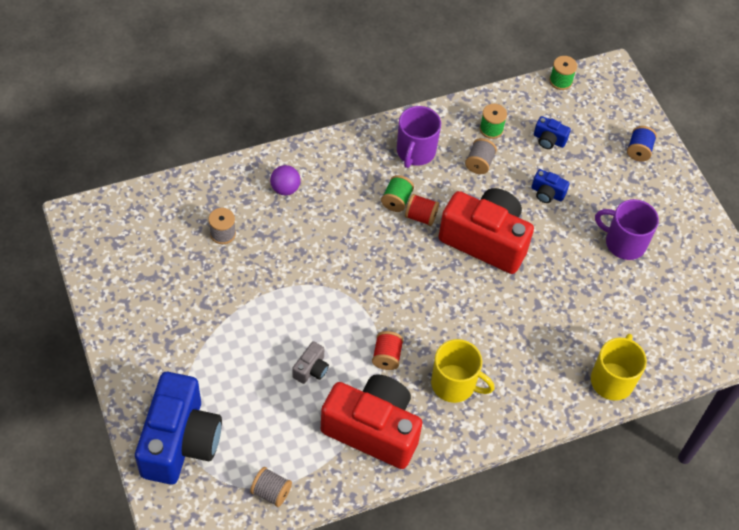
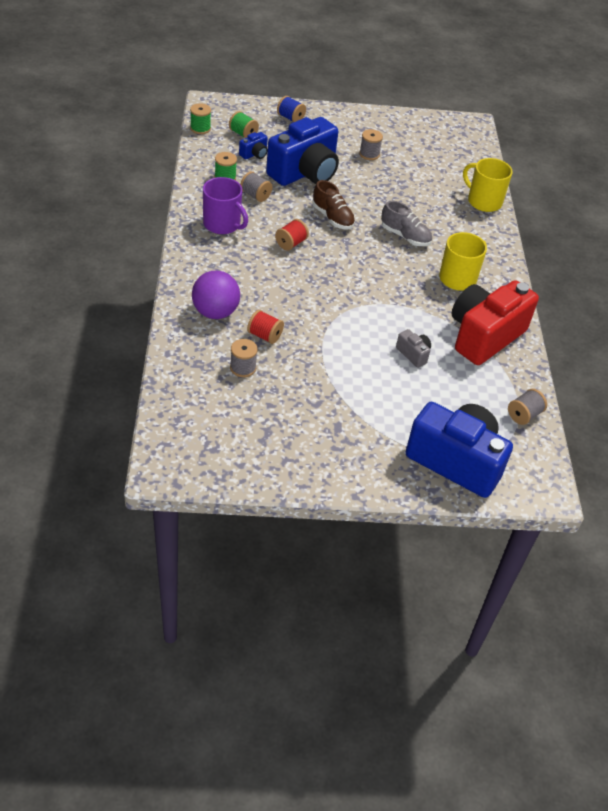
camera: 70 degrees left, 10 degrees down
purple ball [270,165,300,195] -> purple ball [192,271,240,319], size x1.60
red spool [372,331,404,370] -> red spool moved to [247,310,284,344]
green spool [381,175,414,212] -> green spool moved to [229,111,259,138]
red camera [438,188,534,274] -> brown shoe [313,180,355,229]
blue camera [532,169,570,203] -> blue camera [266,117,339,186], size x2.45
purple mug [595,199,659,260] -> grey spool [359,129,383,160]
none -> grey shoe [381,201,432,246]

